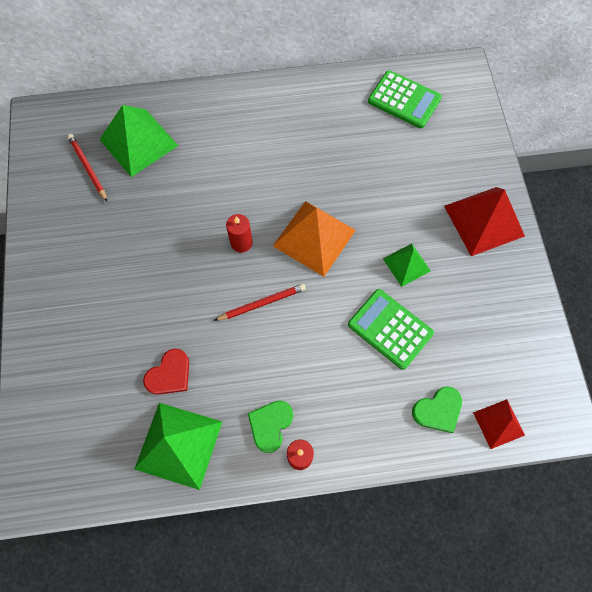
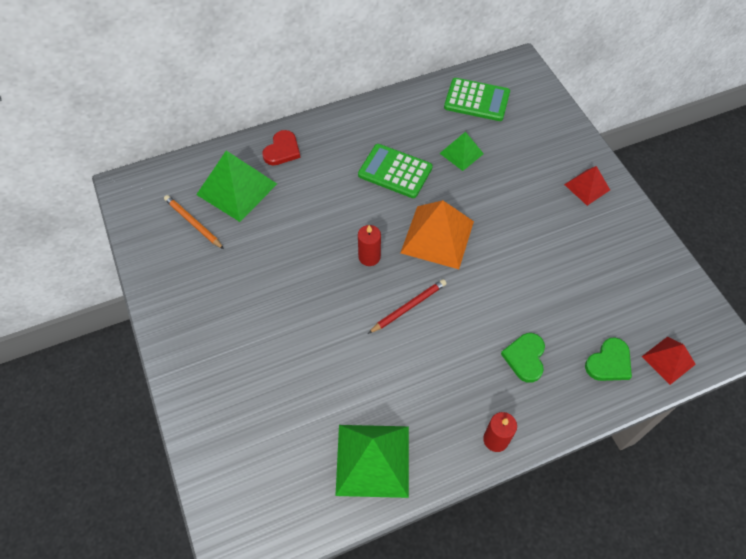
camera: 15 degrees left, 10 degrees down
red pencil [67,134,107,201] -> orange pencil [164,195,224,249]
red heart [143,349,189,395] -> red heart moved to [262,130,301,165]
green heart [248,401,293,453] -> green heart moved to [501,333,545,383]
green calculator [348,289,434,370] -> green calculator moved to [358,144,433,198]
green pyramid [383,243,431,287] -> green pyramid moved to [439,132,484,171]
red pyramid [444,187,525,256] -> red pyramid [564,166,610,206], size x0.57

